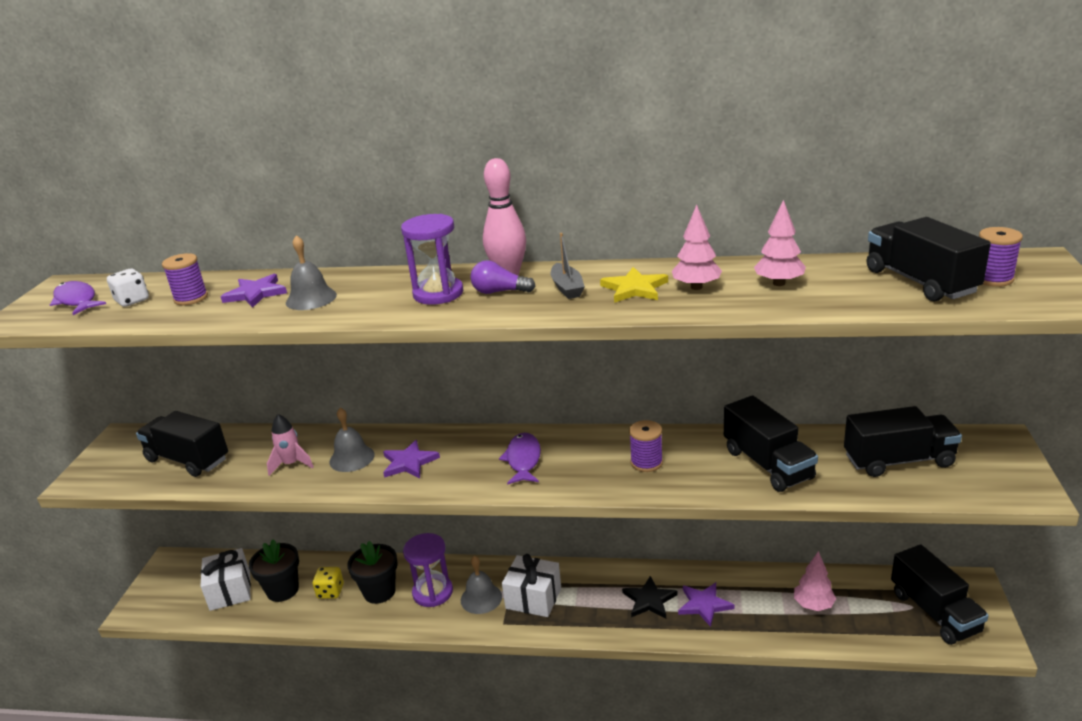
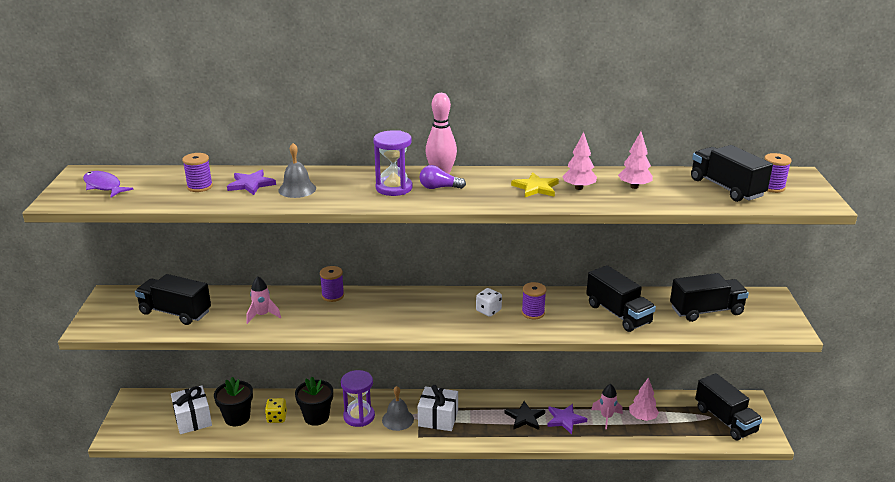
camera: 10 degrees left, 0 degrees up
white dice [107,269,149,307] -> white dice moved to [476,288,502,317]
grey bell [330,408,375,472] -> none
purple star [383,440,440,478] -> none
purple fish [499,433,541,485] -> none
grey boat [551,233,585,299] -> none
none -> purple spool [320,266,344,302]
none -> pink rocket [591,384,623,429]

